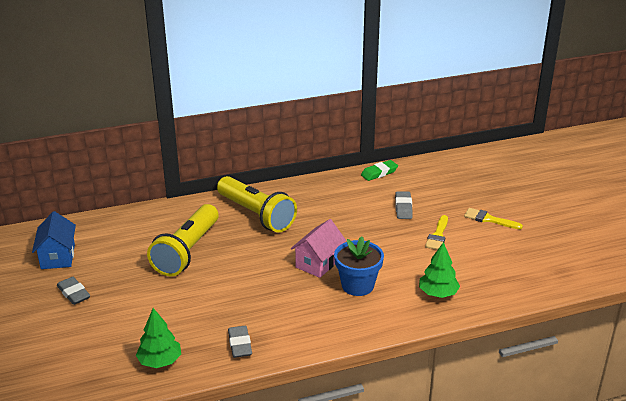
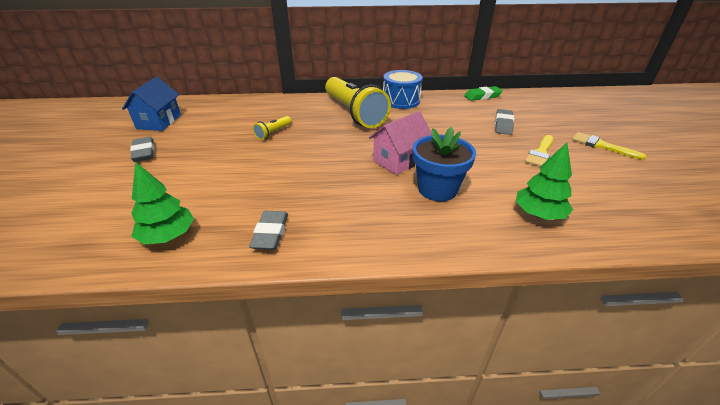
camera: 15 degrees right, 5 degrees up
yellow flashlight [147,204,219,276] -> yellow flashlight [253,116,292,140], size x0.42
none -> blue drum [383,70,423,109]

